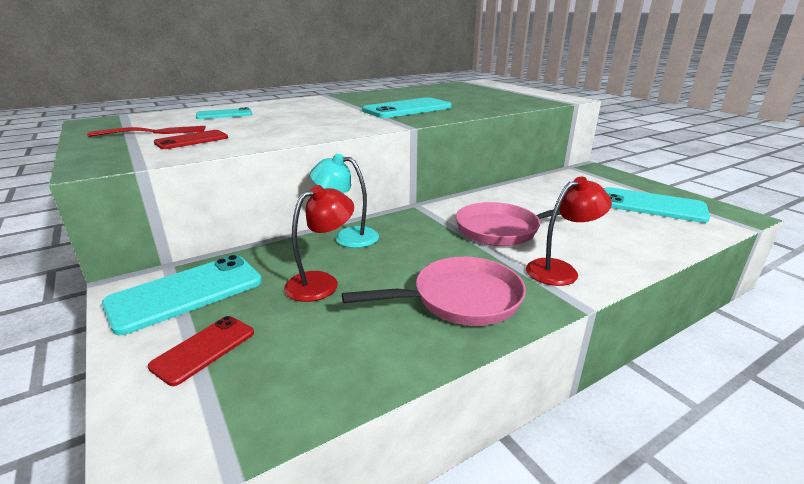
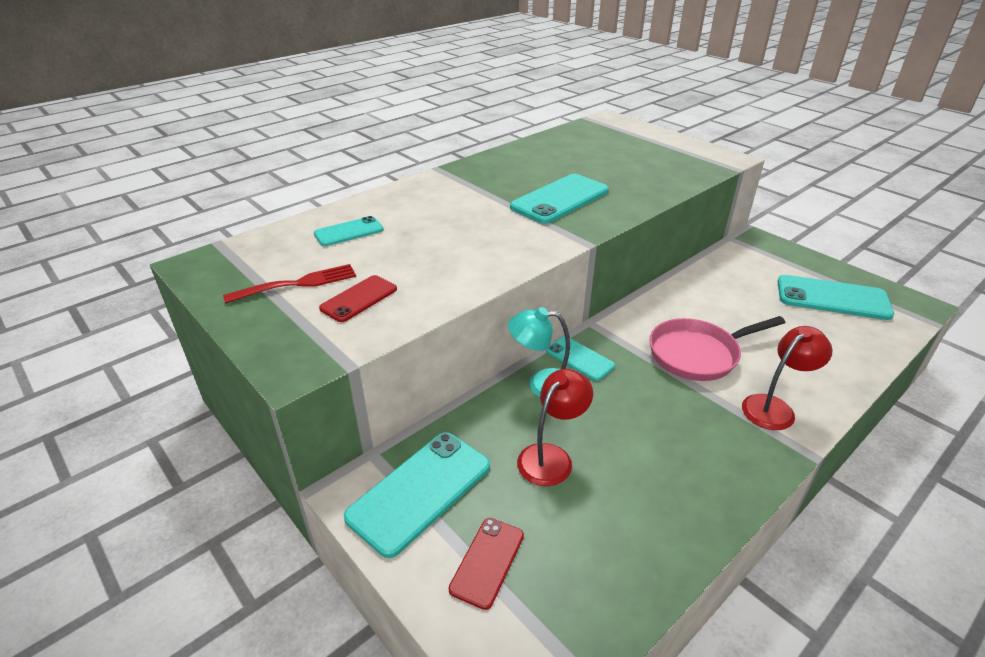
camera: 10 degrees left, 10 degrees up
pink pan [342,257,526,326] -> none
none -> turquoise phone [546,336,615,381]

